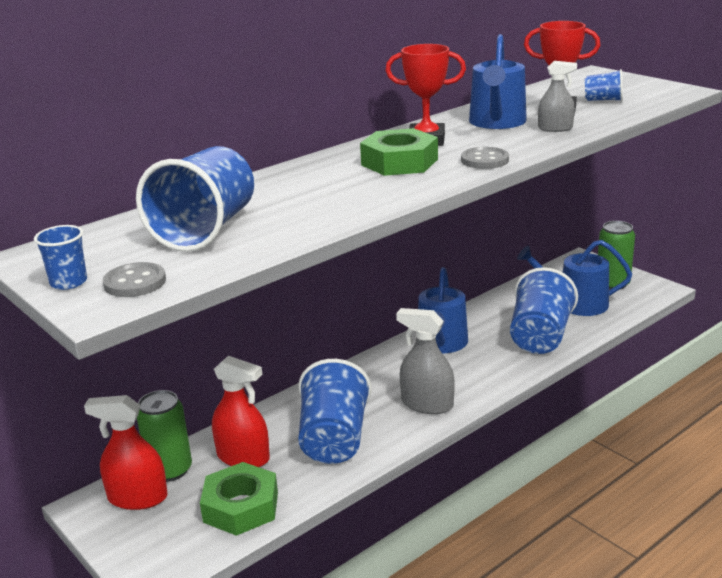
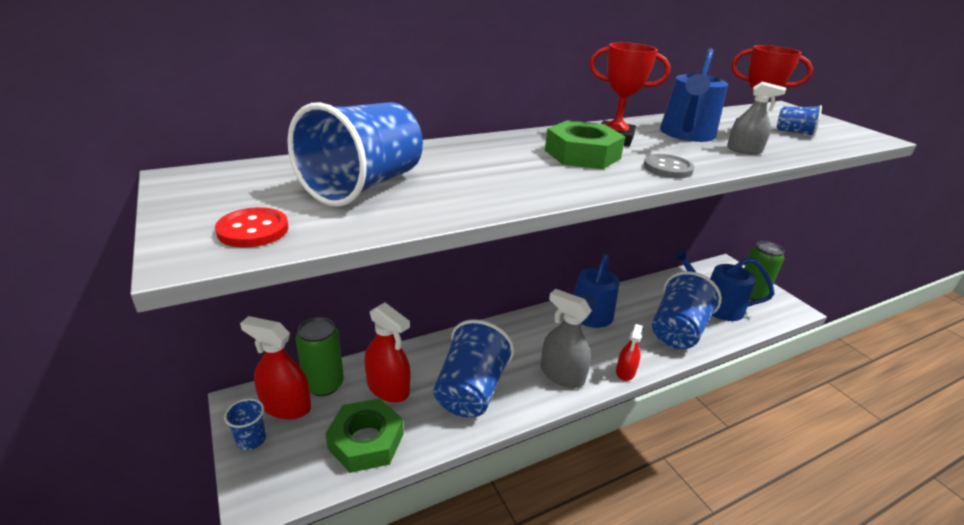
camera: 10 degrees right, 5 degrees up
blue cup [34,225,87,290] -> blue cup moved to [224,398,266,450]
grey button [103,262,166,297] -> red button [215,207,288,247]
none -> red spray bottle [616,324,643,381]

